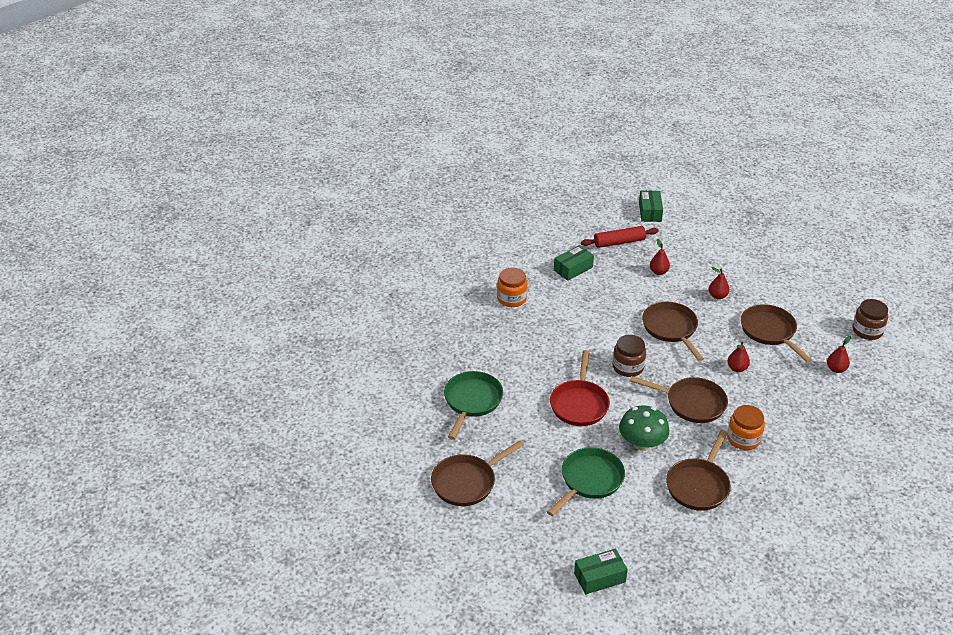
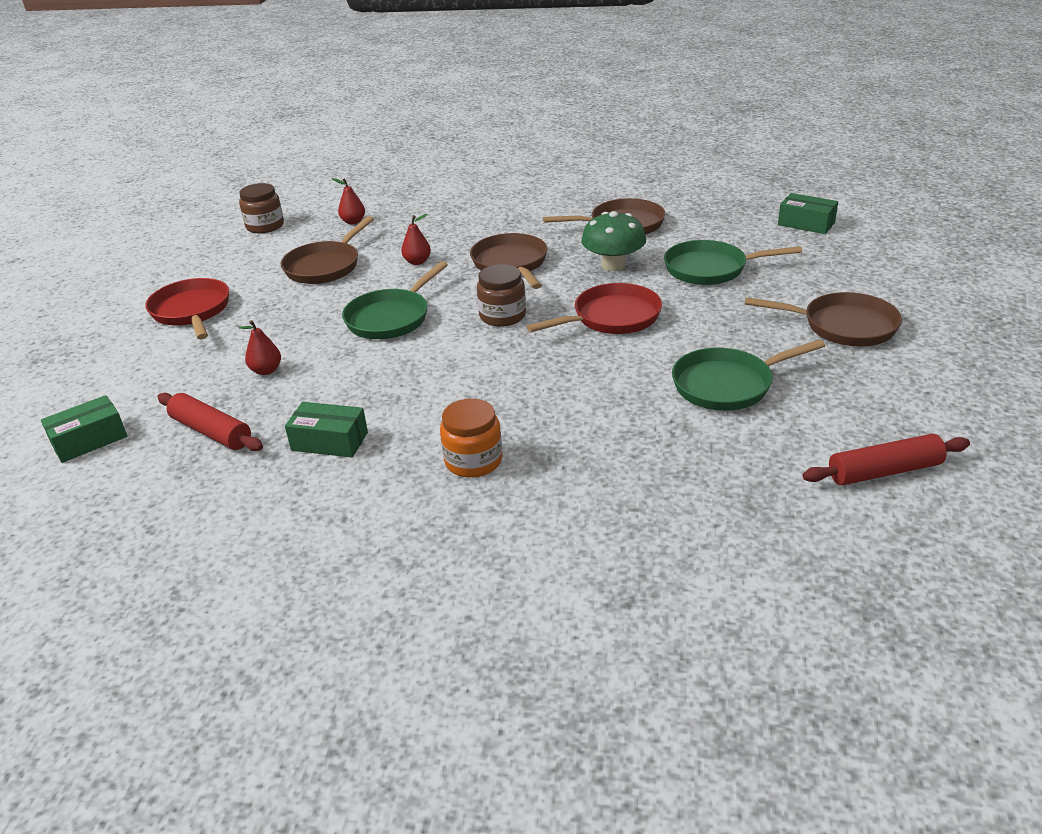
camera: 125 degrees left, 5 degrees down
brown pan [642,302,704,361] -> green pan [342,261,448,339]
red pear [709,267,730,299] -> none
orange jar [727,405,765,450] -> none
none -> red pan [145,278,229,339]
none -> red rolling pin [803,434,970,485]

